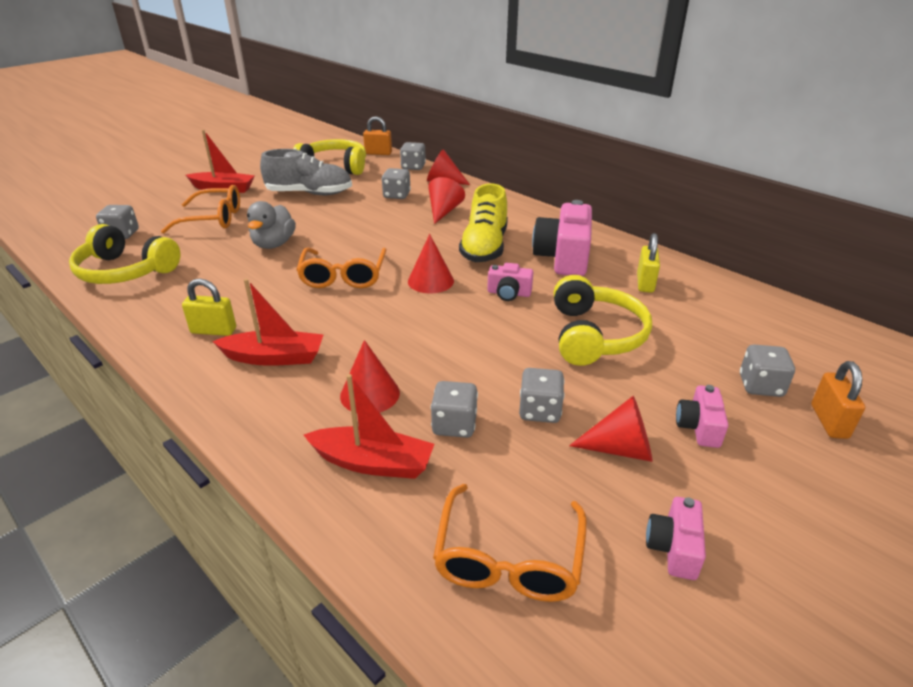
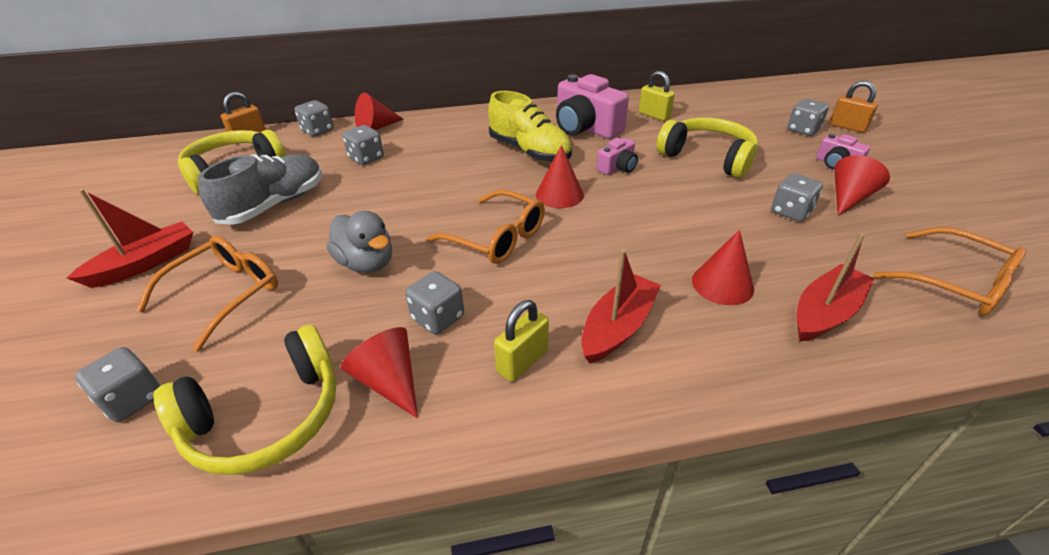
camera: 55 degrees left, 5 degrees up
red cone [428,177,465,224] -> red cone moved to [341,327,418,418]
grey dice [431,381,478,438] -> grey dice moved to [405,271,464,334]
pink camera [646,497,706,580] -> none

